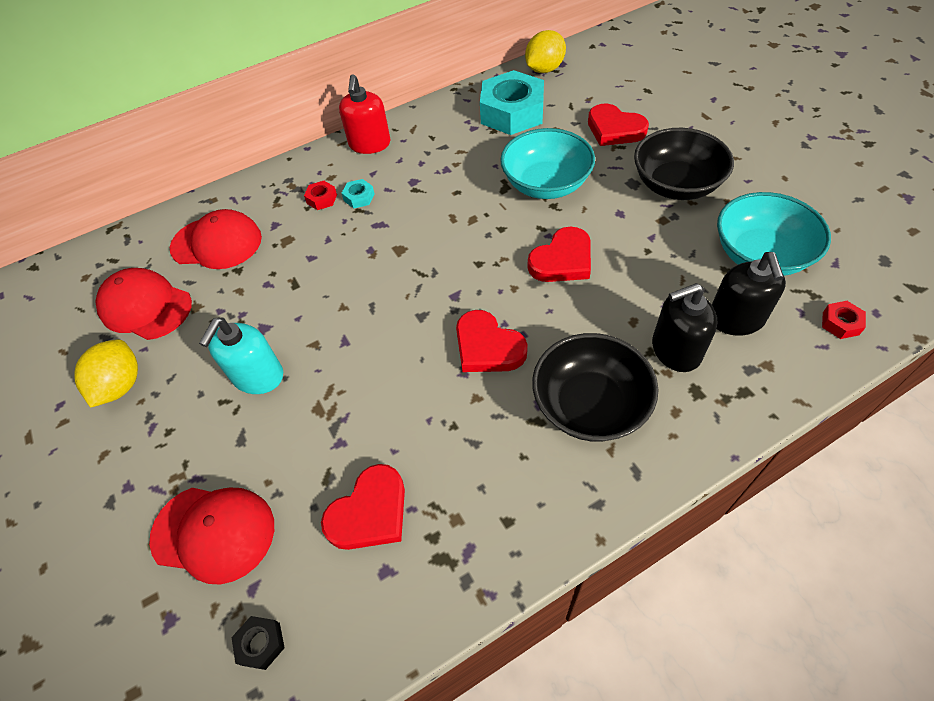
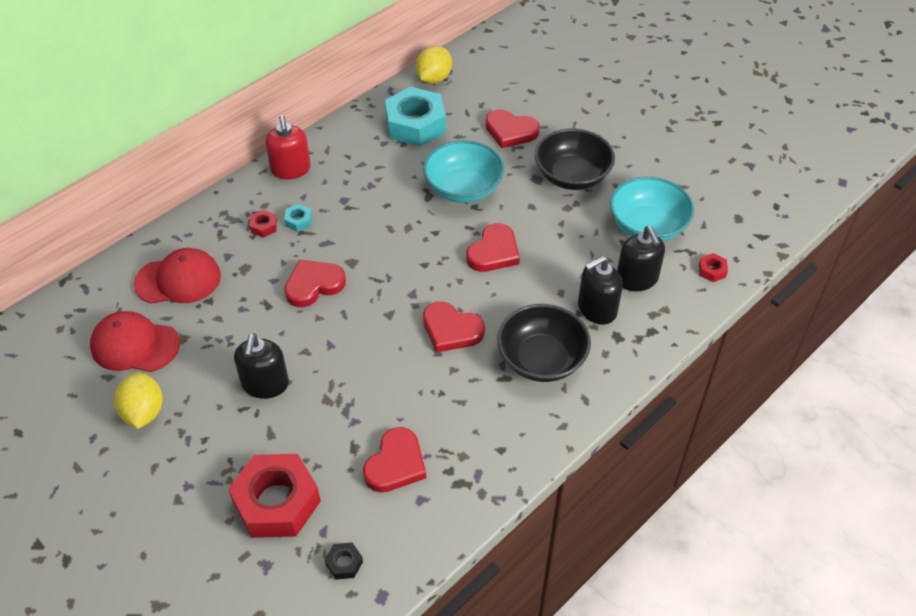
camera: 20 degrees left, 5 degrees down
red cap [149,487,274,584] -> red nut [228,454,321,538]
turquoise soap dispenser [199,318,283,394] -> black soap dispenser [234,333,289,399]
none -> red heart [284,259,346,307]

